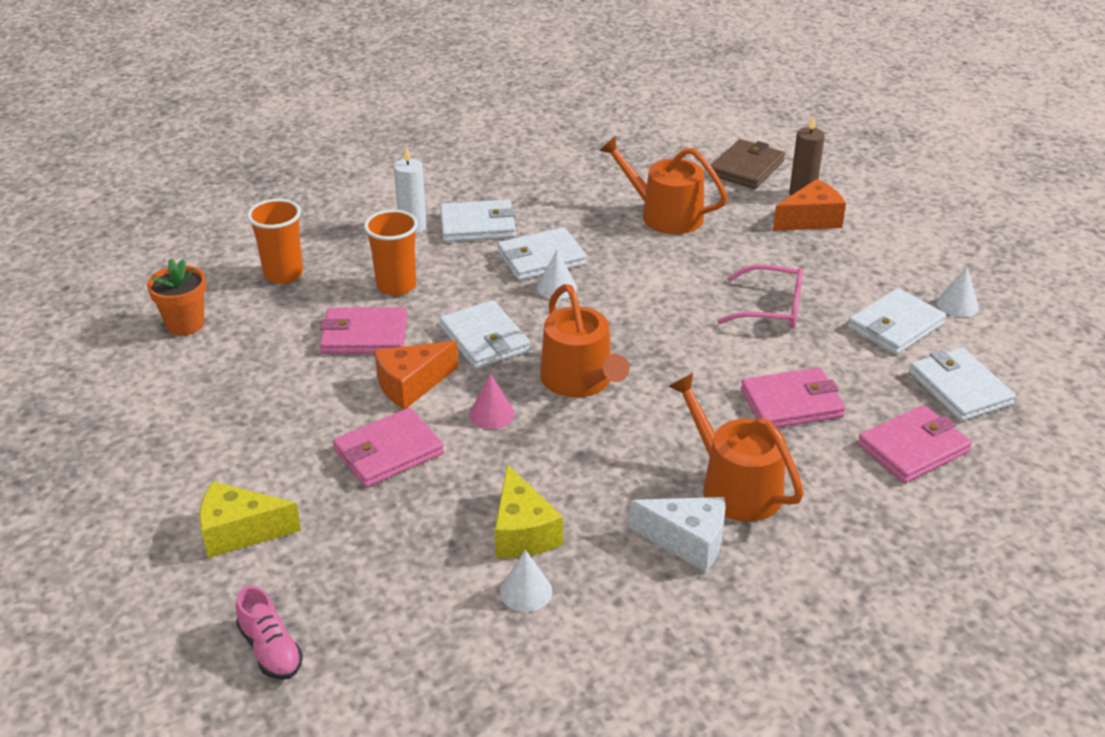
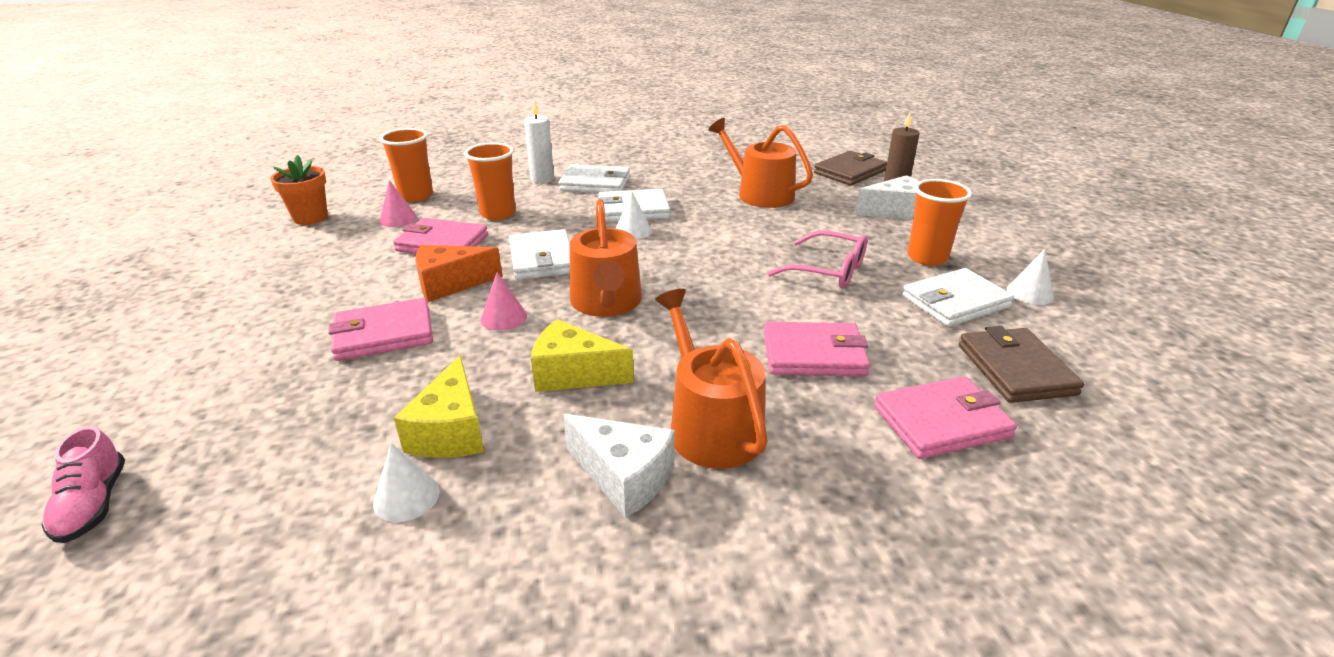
camera: 15 degrees right, 5 degrees down
yellow cheese [199,481,301,558] -> yellow cheese moved to [531,319,634,392]
orange cheese [773,179,846,231] -> white cheese [855,175,919,219]
white wallet [910,348,1016,421] -> brown wallet [959,326,1084,403]
none -> pink cone [379,180,417,227]
none -> orange cup [907,179,972,266]

